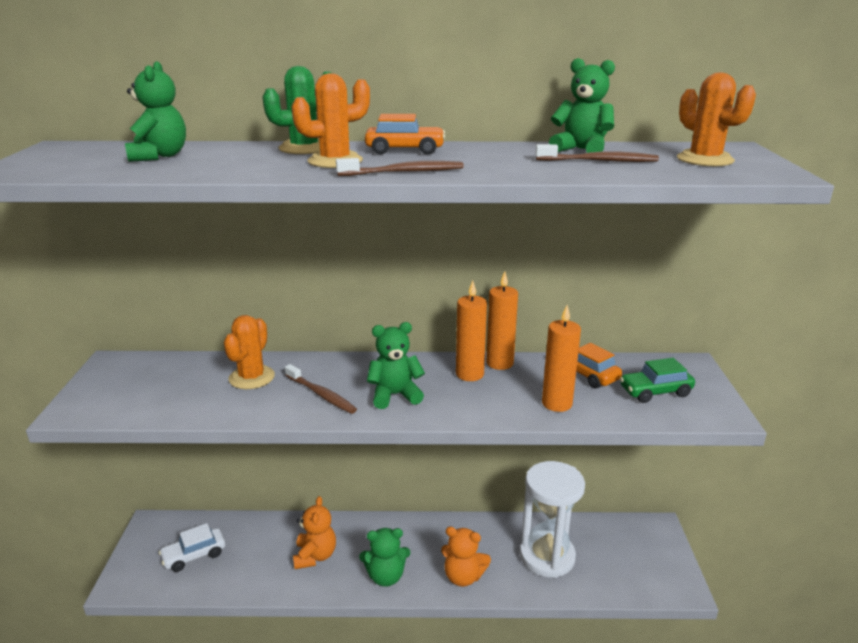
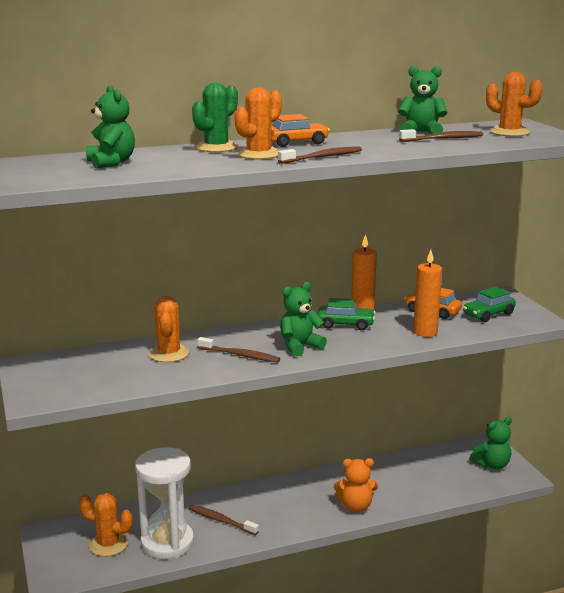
camera: 20 degrees left, 5 degrees down
white car [159,523,225,572] -> orange cactus [79,493,133,557]
orange teddy bear [293,496,336,569] -> brown toothbrush [188,504,259,535]
green teddy bear [359,528,410,587] -> green teddy bear moved to [470,417,512,469]
orange candle [456,281,487,381] -> green car [318,298,375,330]
white hourglass [520,461,585,578] -> white hourglass moved to [135,447,194,559]

